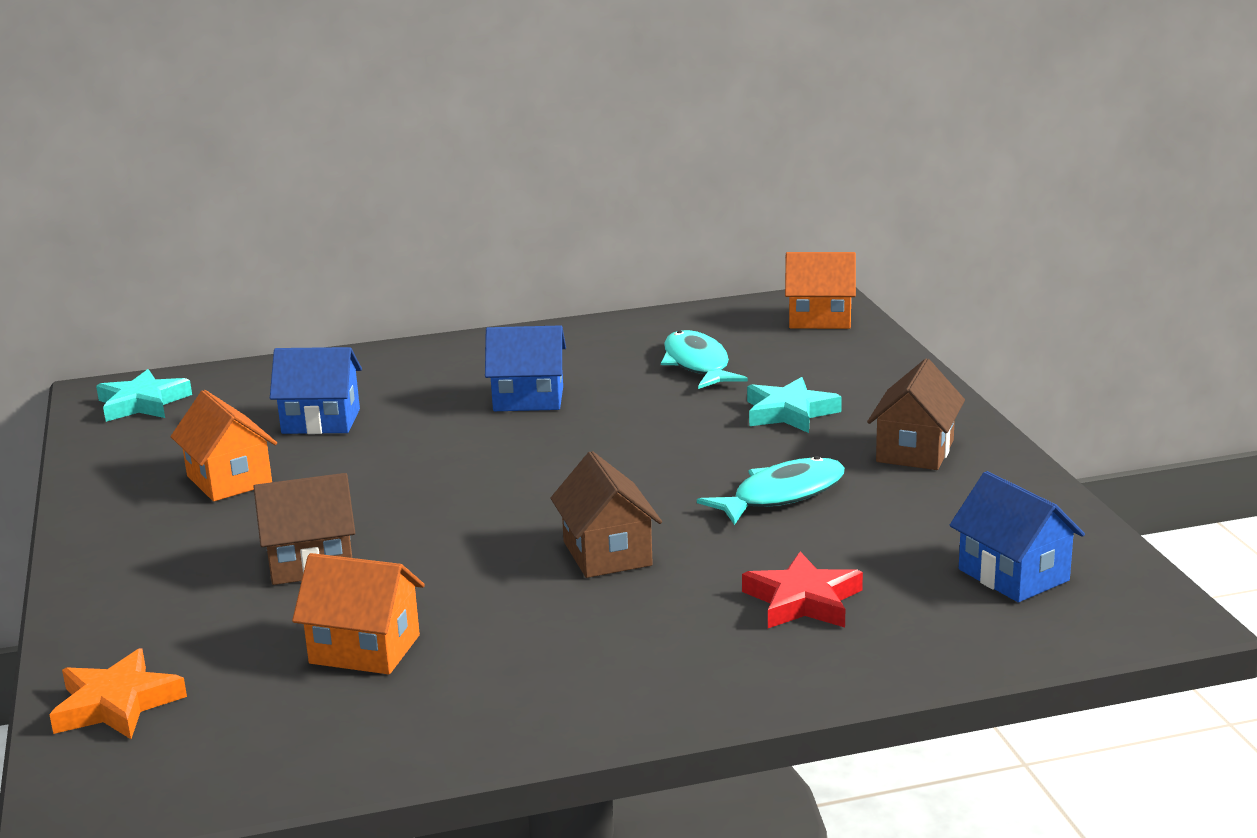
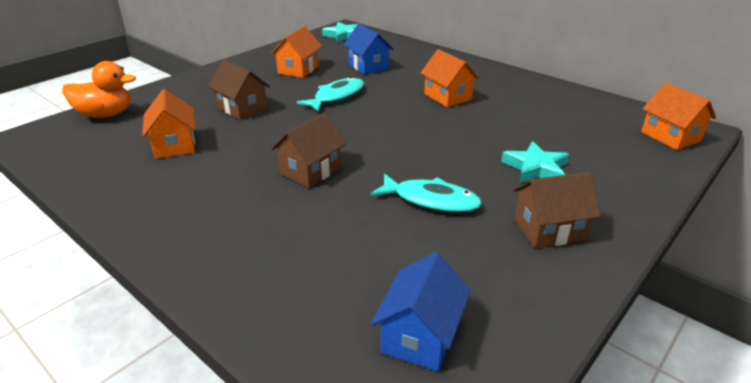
camera: 55 degrees right, 10 degrees up
orange star [49,648,187,739] -> orange duck [62,61,136,118]
blue house [485,325,566,411] -> orange house [420,49,479,107]
turquoise fish [661,330,748,389] -> turquoise fish moved to [296,77,364,112]
red star [742,552,863,628] -> none

